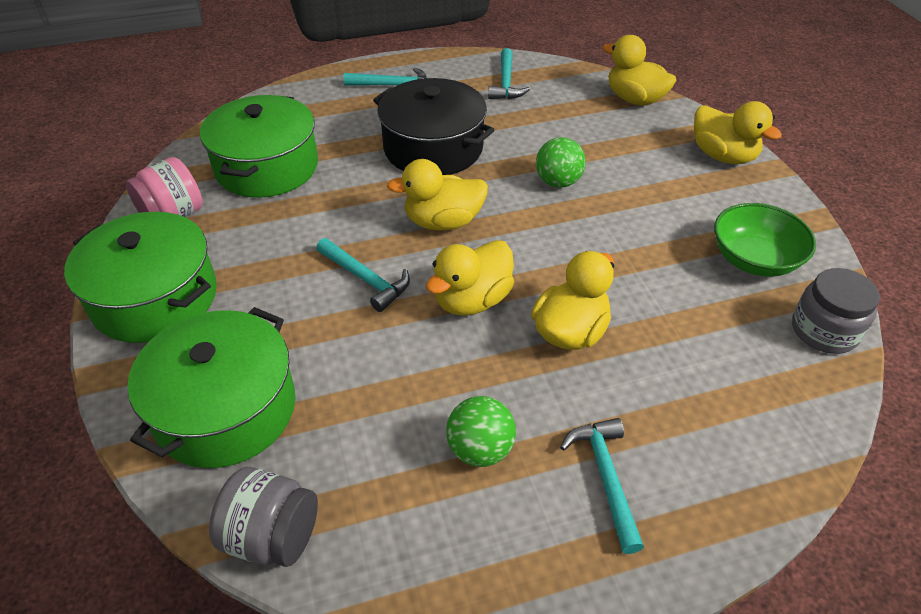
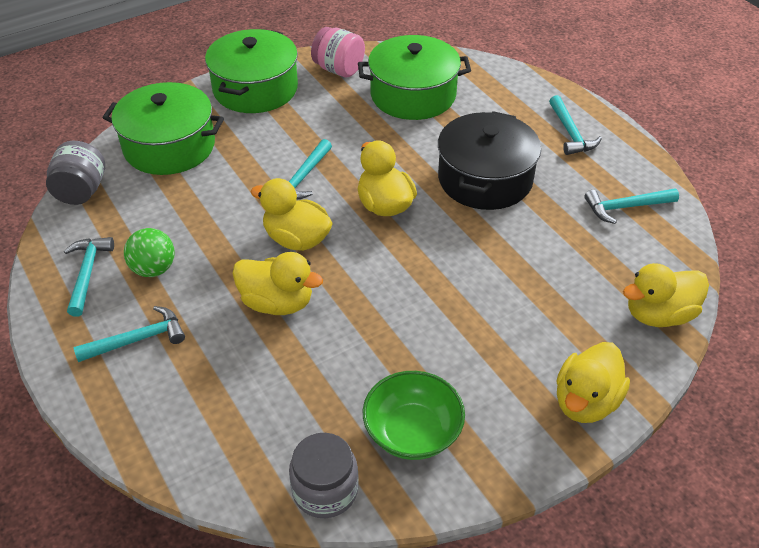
camera: 75 degrees right, 0 degrees up
green ball [536,137,586,188] -> none
yellow duck [603,35,676,106] -> yellow duck turned 135 degrees counterclockwise [623,263,709,327]
none -> turquoise hammer [64,237,114,317]

